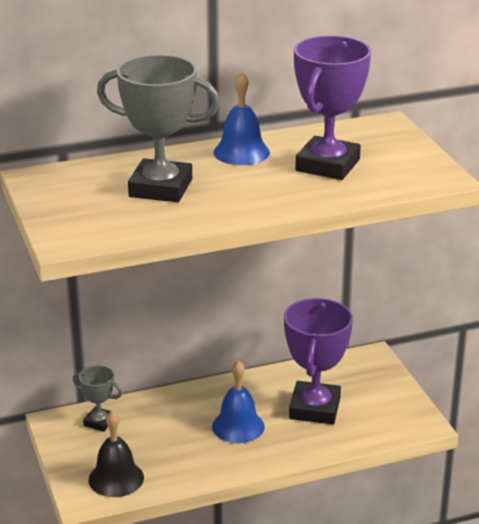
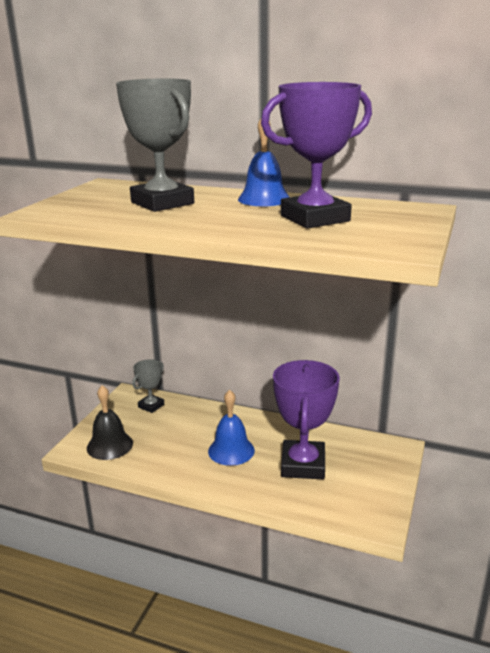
camera: 40 degrees right, 5 degrees down
grey trophy [73,365,122,432] -> grey trophy turned 60 degrees clockwise [132,359,164,413]
purple trophy [284,298,353,424] -> purple trophy turned 45 degrees counterclockwise [273,360,340,480]

